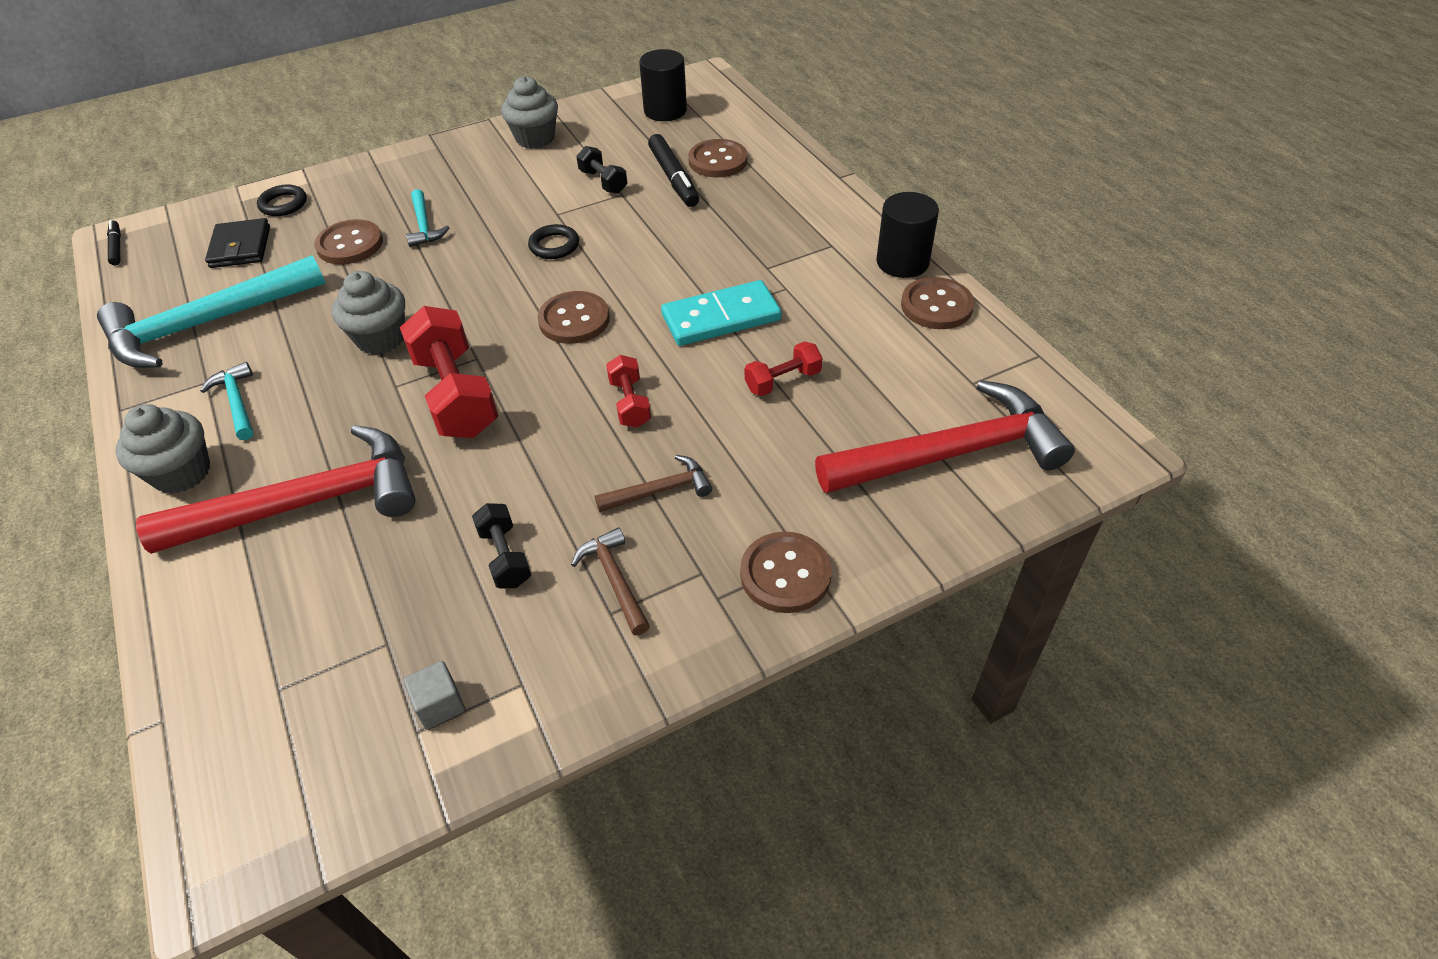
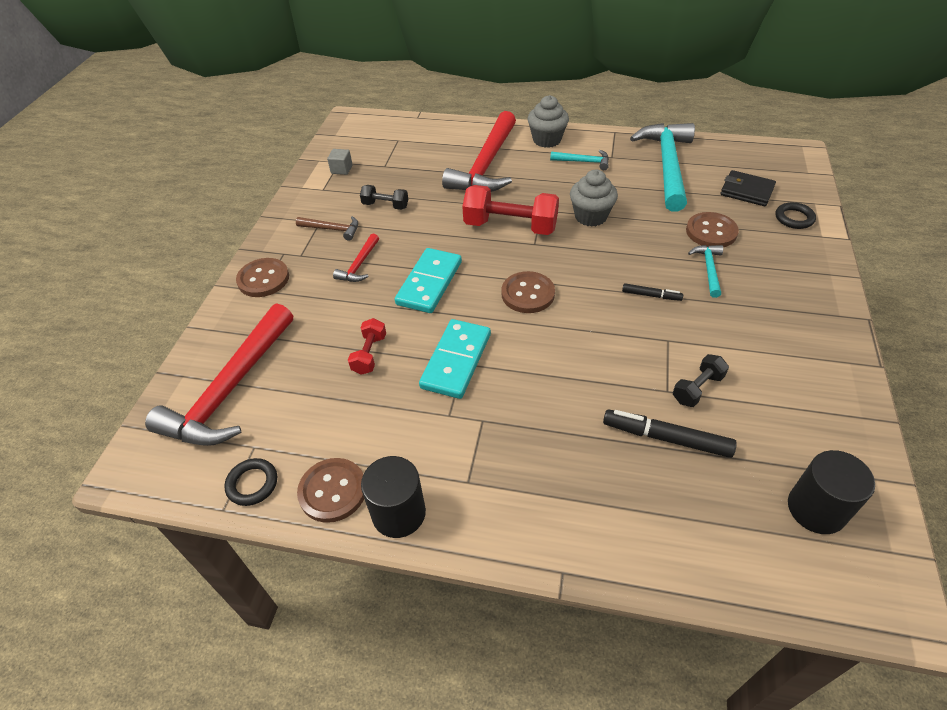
camera: 130 degrees right, 0 degrees up
black marker [107,220,121,266] -> black marker moved to [622,283,683,301]
turquoise hammer [406,189,450,247] -> turquoise hammer turned 75 degrees clockwise [688,245,723,298]
grey cupcake [501,76,558,149] -> none
black ring [528,224,579,259] -> black ring moved to [224,458,277,506]
black dumbbell [576,146,627,194] -> black dumbbell turned 45 degrees counterclockwise [673,354,729,407]
brown hammer [595,455,712,512] -> red hammer [333,233,379,282]
red dumbbell [606,355,651,428] -> turquoise domino [395,248,462,313]
brown button [688,139,748,177] -> none

